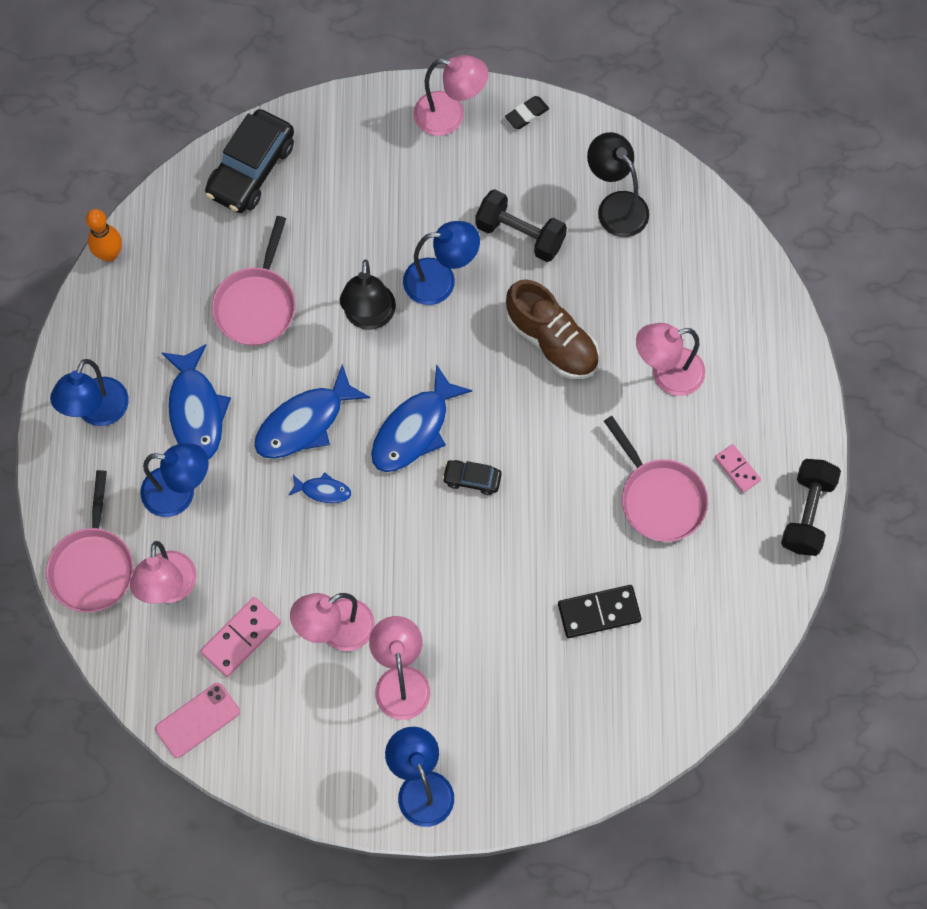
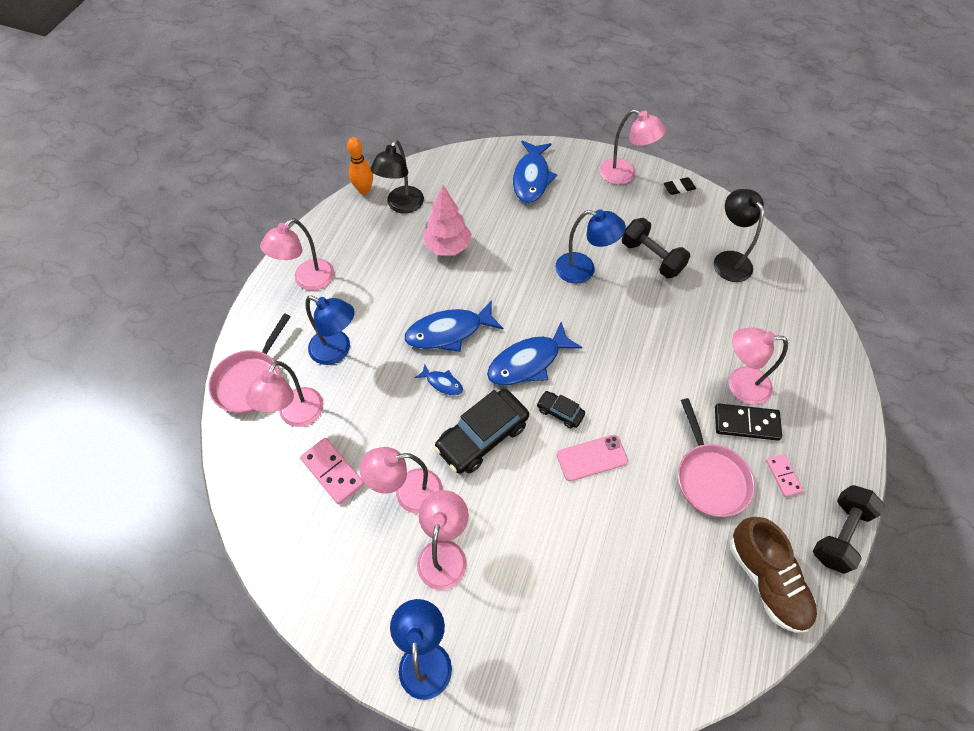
camera: 20 degrees right, 10 degrees down
blue lamp [50,359,129,426] -> pink lamp [260,218,334,290]
pink phone [155,683,240,758] -> pink phone moved to [557,435,628,481]
blue fish [161,344,231,460] -> blue fish moved to [513,140,557,203]
pink domino [200,597,281,677] -> pink domino turned 75 degrees clockwise [300,438,364,505]
black car [205,109,294,213] -> black car moved to [434,389,529,474]
pink pan [212,216,296,346] -> pink tree [423,185,471,255]
black lamp [340,259,396,330] -> black lamp moved to [370,139,424,214]
brown shoe [506,279,599,379] -> brown shoe moved to [730,517,817,633]
black domino [558,585,641,638] -> black domino moved to [715,403,782,441]

